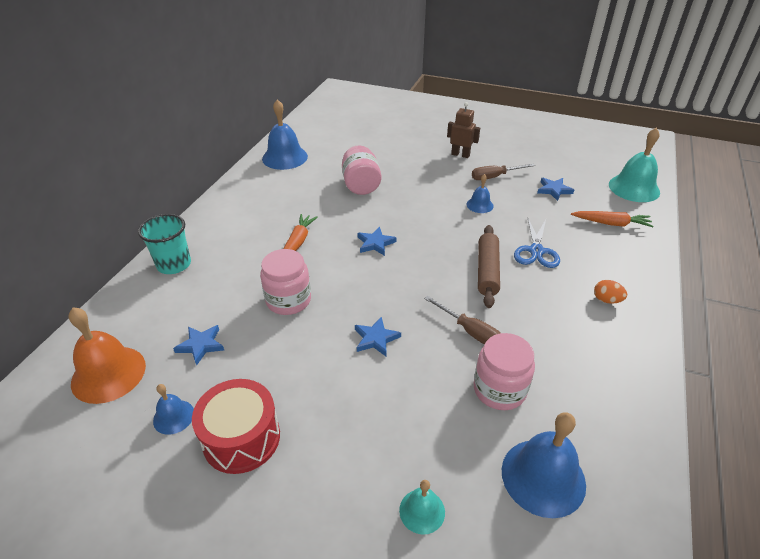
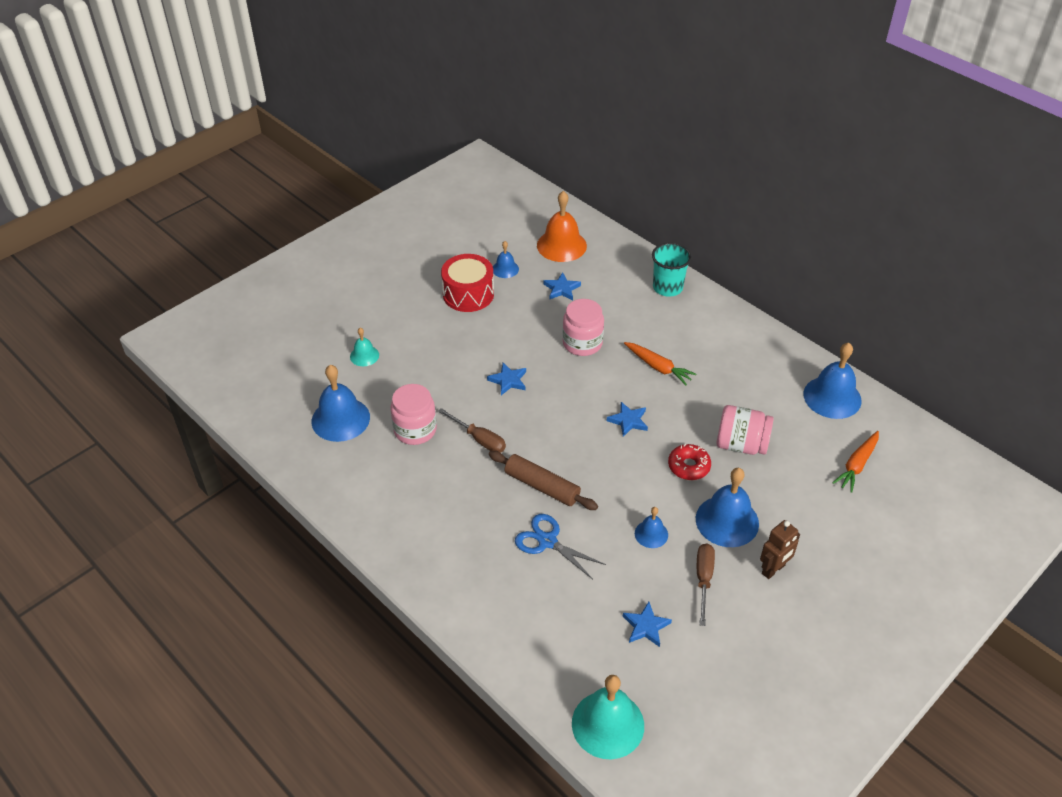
camera: 115 degrees right, 5 degrees up
brown screwdriver [424,295,500,345] -> brown screwdriver turned 120 degrees counterclockwise [438,408,506,453]
orange carrot [571,211,654,227] -> orange carrot moved to [832,431,879,493]
orange egg [594,280,627,304] -> none
none -> red donut [668,444,711,480]
none -> blue bell [696,468,759,547]

